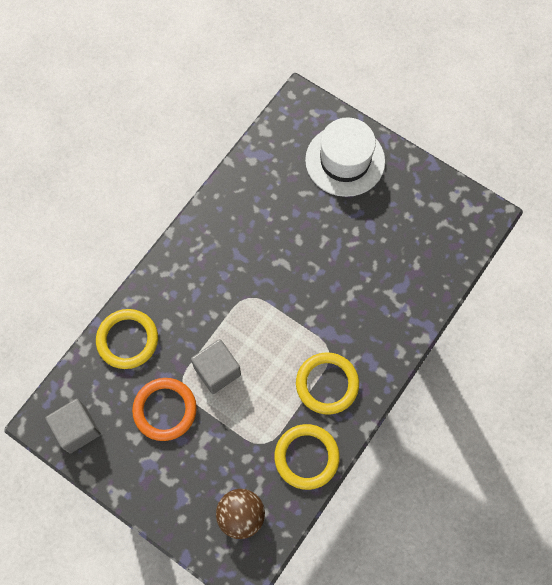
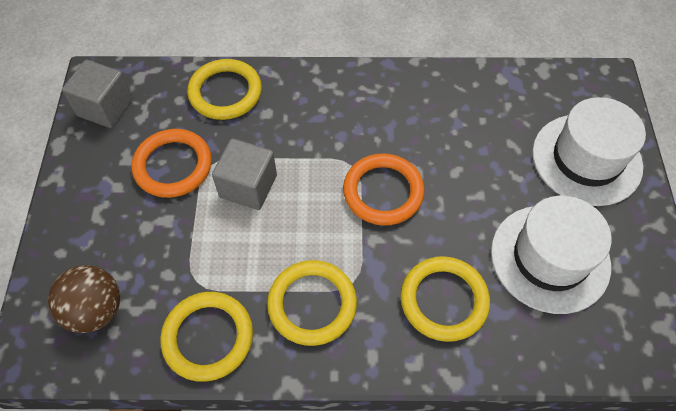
camera: 55 degrees right, 10 degrees down
none -> orange ring [343,153,425,226]
none -> yellow ring [400,256,490,342]
none -> white hat [491,196,611,314]

